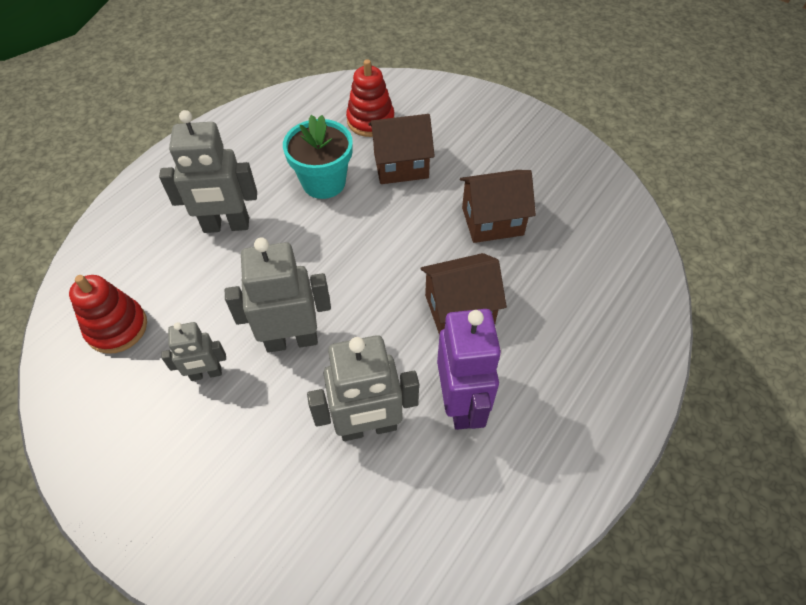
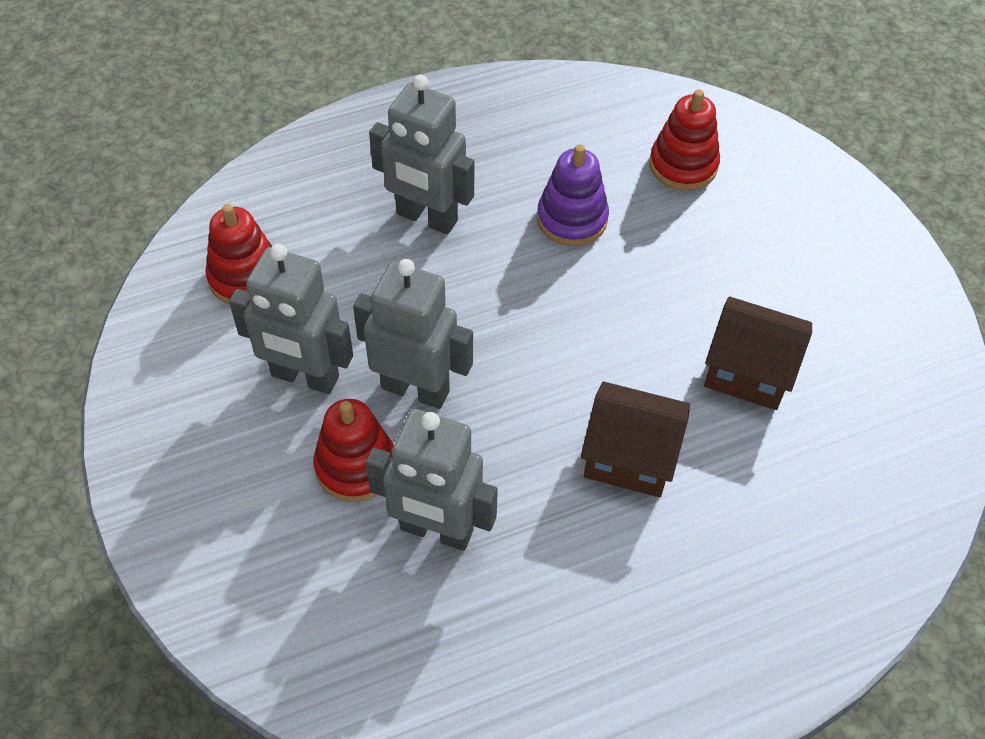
camera: 30 degrees right, 0 degrees up
grey robot [161,322,226,381] -> grey robot [229,244,353,394], size x1.72
turquoise flower pot [283,115,353,199] -> purple stacking toy [537,144,609,246]
brown house [368,114,435,184] -> none
purple robot [437,309,501,430] -> none
none -> red stacking toy [313,399,394,502]

